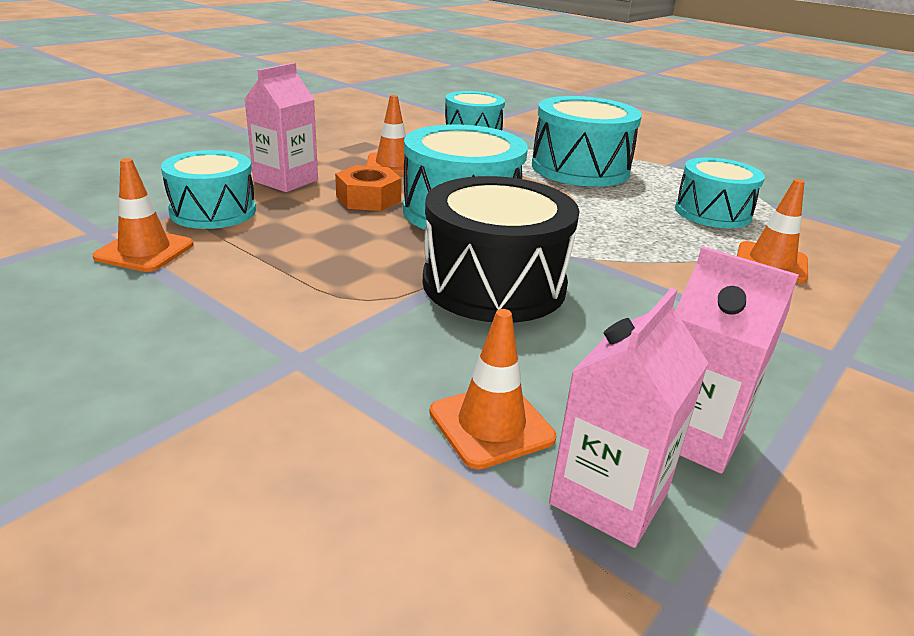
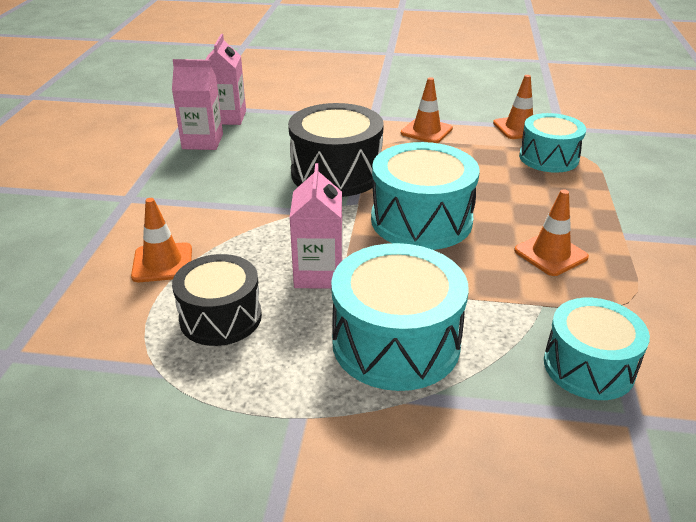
camera: 150 degrees right, 5 degrees up
pink carton [245,63,318,192] -> pink carton moved to [289,163,343,289]
orange nut [335,165,402,211] -> none
orange traffic cone [429,309,556,469] -> orange traffic cone moved to [401,77,453,143]
turquoise drum [675,157,765,229] -> black drum [172,254,262,346]

